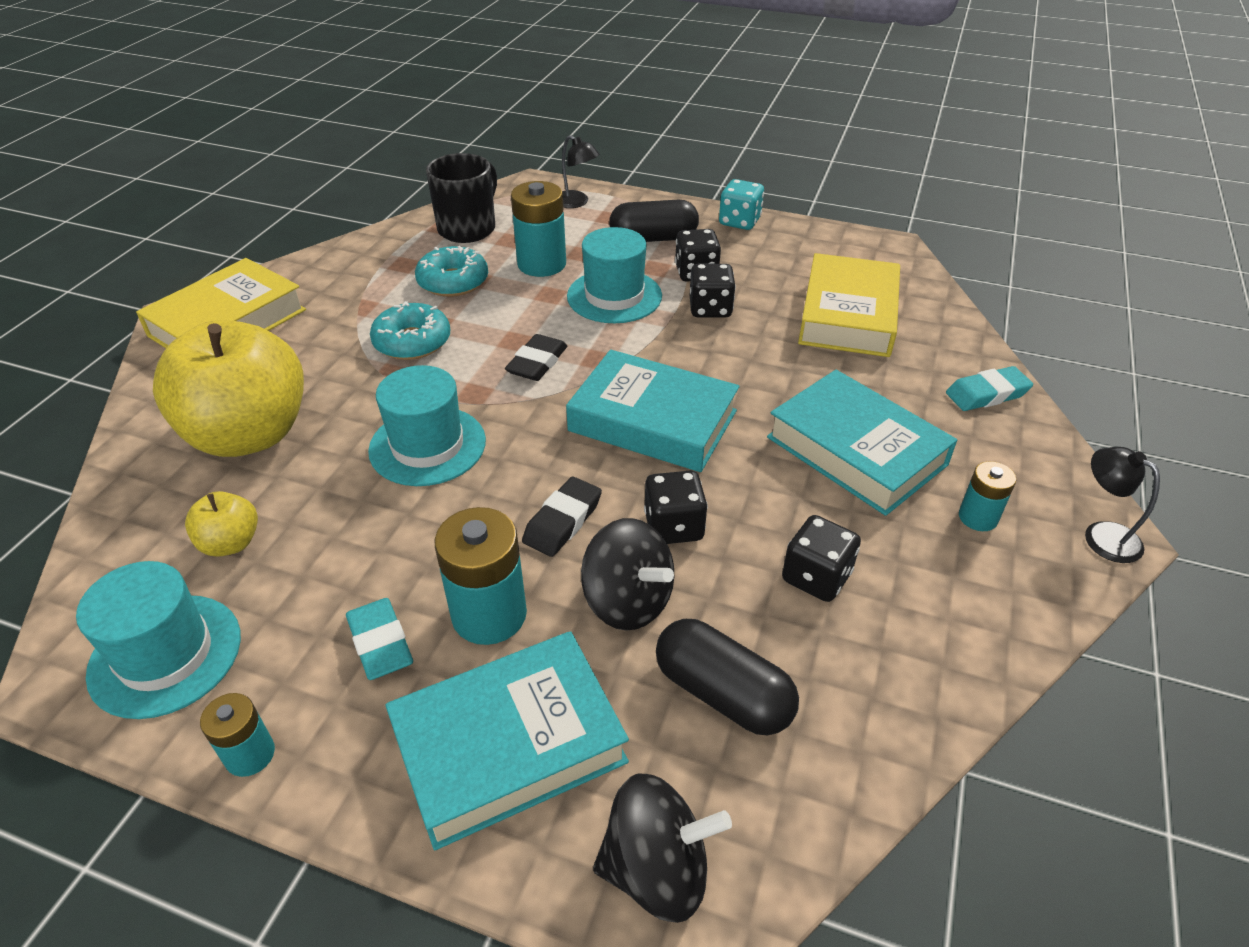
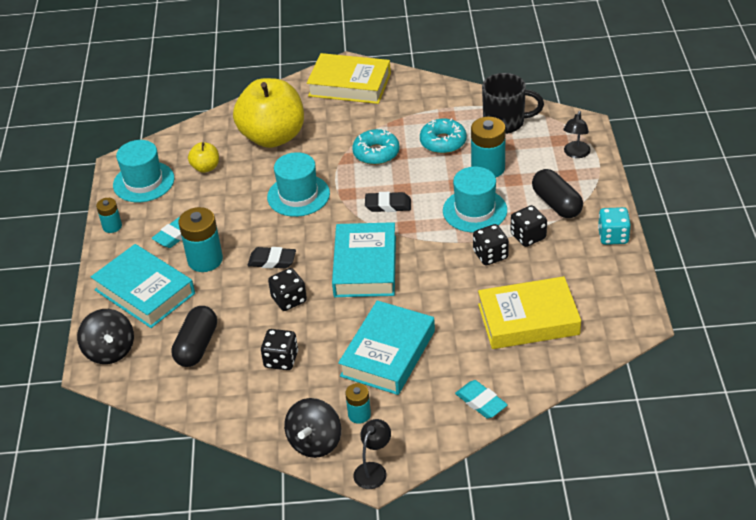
camera: 70 degrees right, 0 degrees up
black spinning top [581,518,674,631] -> black spinning top moved to [284,398,341,458]

